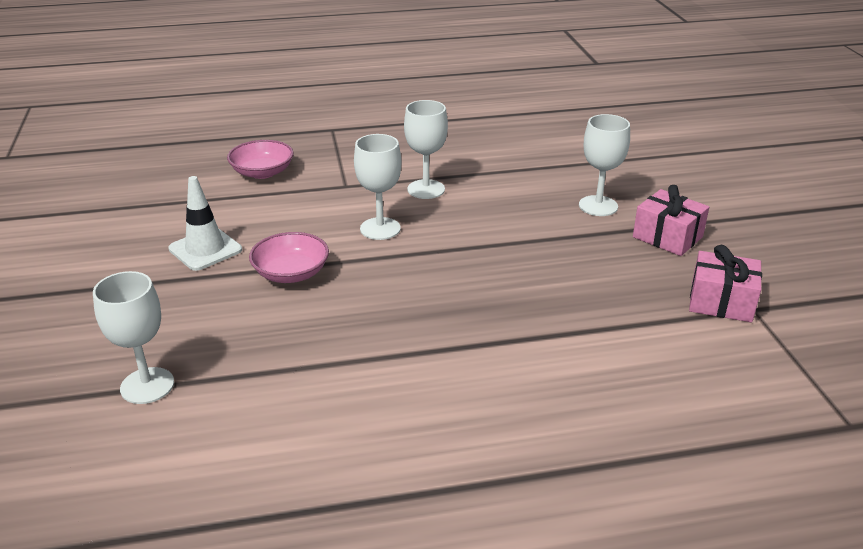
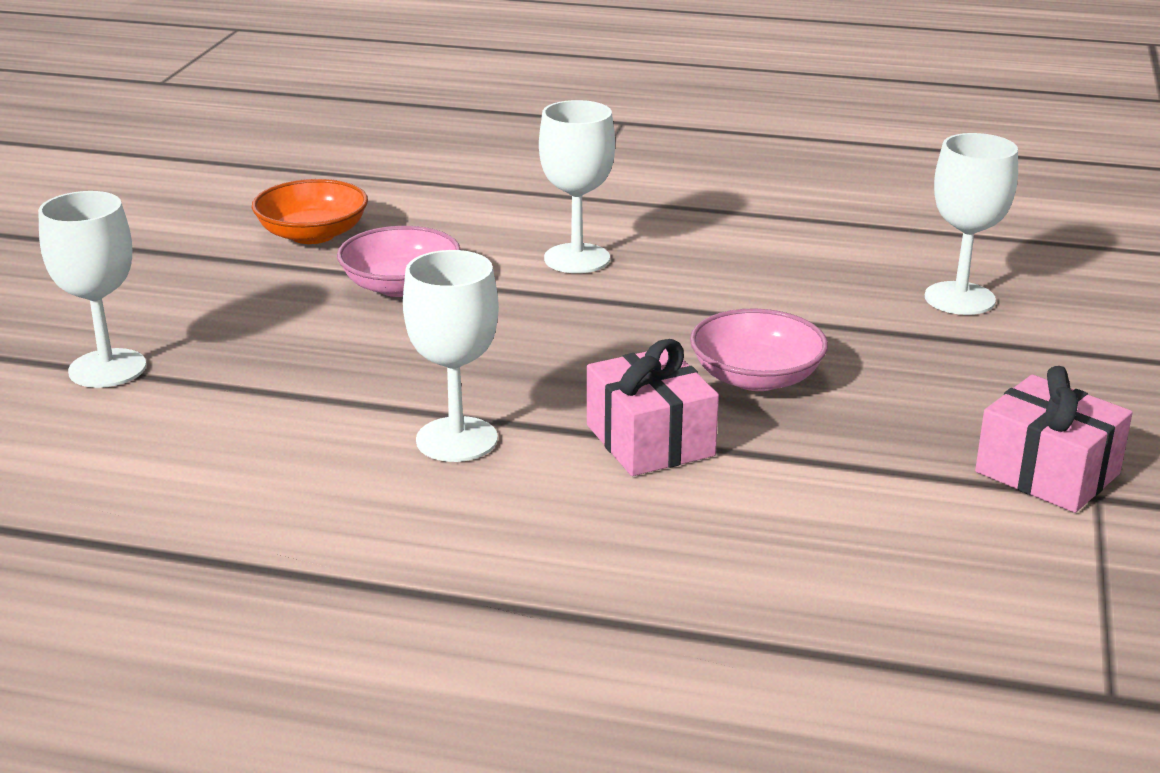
camera: 25 degrees right, 5 degrees down
white traffic cone [168,176,242,271] -> orange bowl [252,179,368,244]
pink bowl [227,140,294,179] -> pink bowl moved to [690,309,828,391]
white goblet [404,100,448,199] -> white goblet moved to [403,250,499,462]
pink gift [633,185,709,256] -> pink gift moved to [587,339,719,476]

